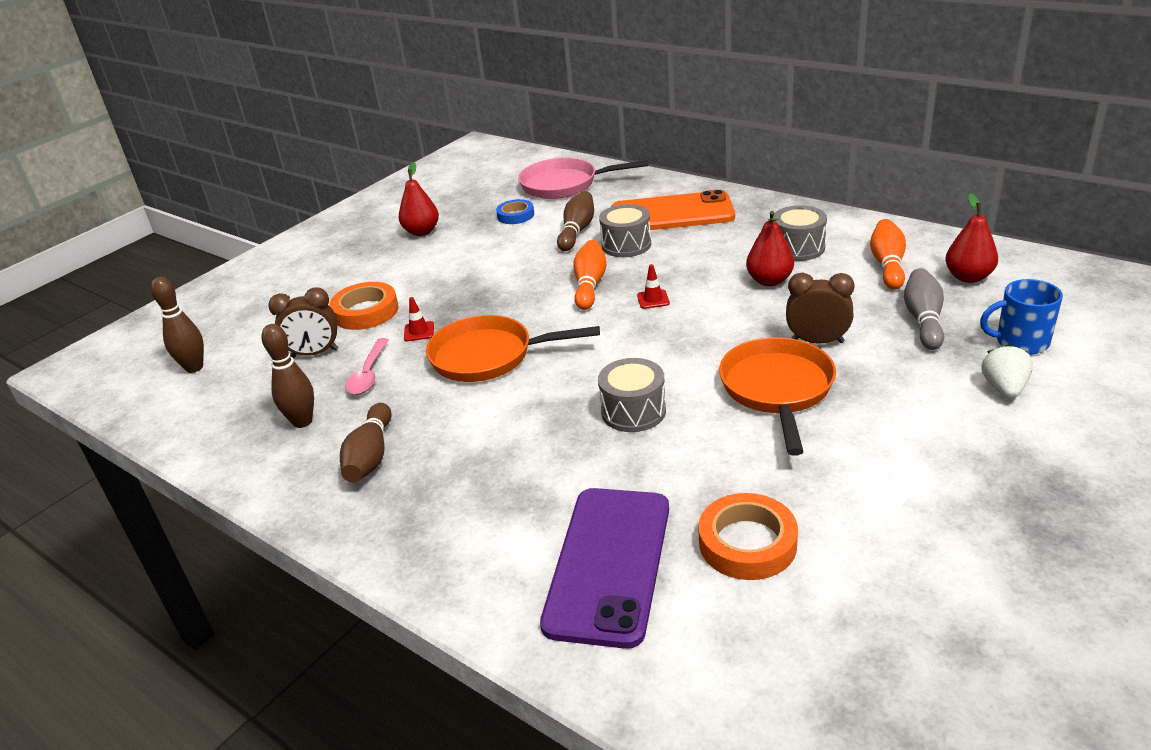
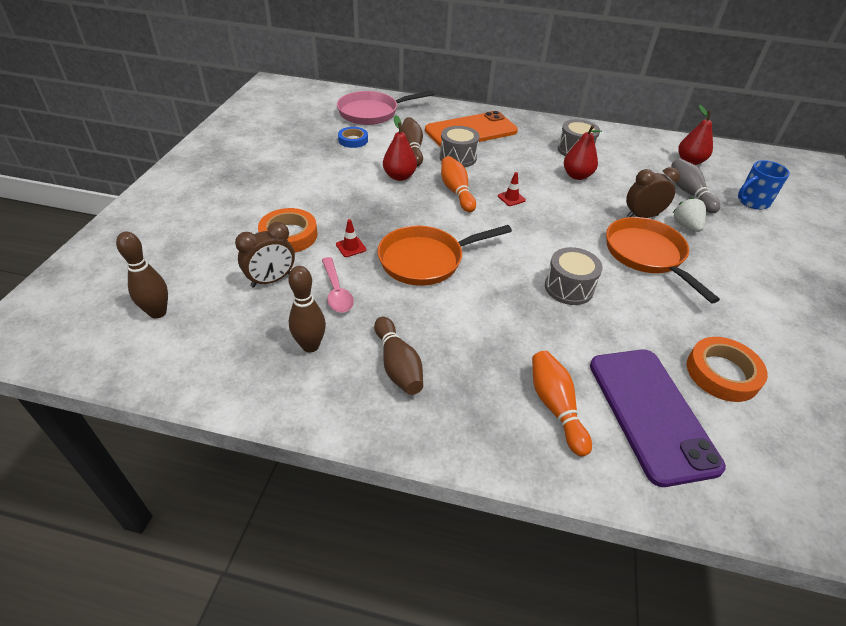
camera: 30 degrees left, 10 degrees up
red pear [398,162,439,236] -> red pear moved to [383,115,417,181]
orange bowling pin [870,219,906,290] -> orange bowling pin moved to [532,351,592,456]
white strawberry [981,344,1033,398] -> white strawberry moved to [673,197,706,232]

